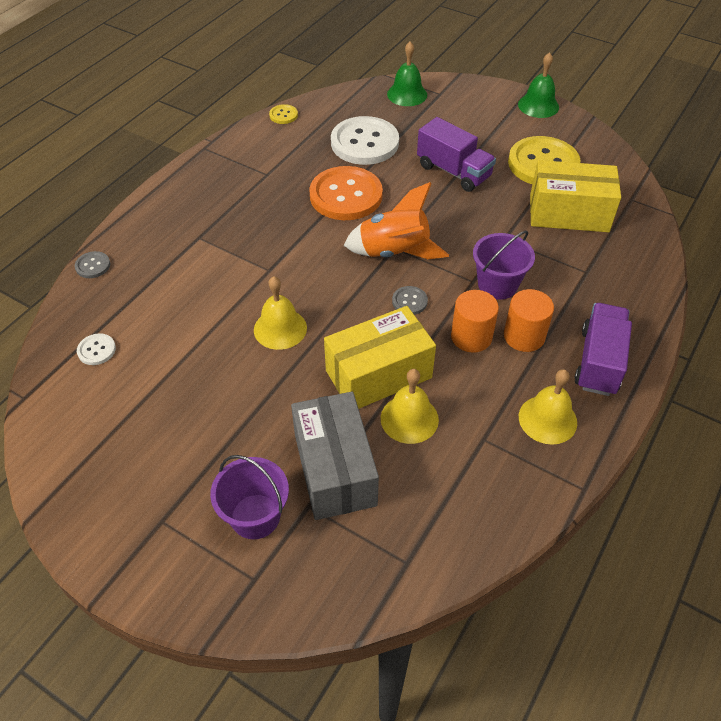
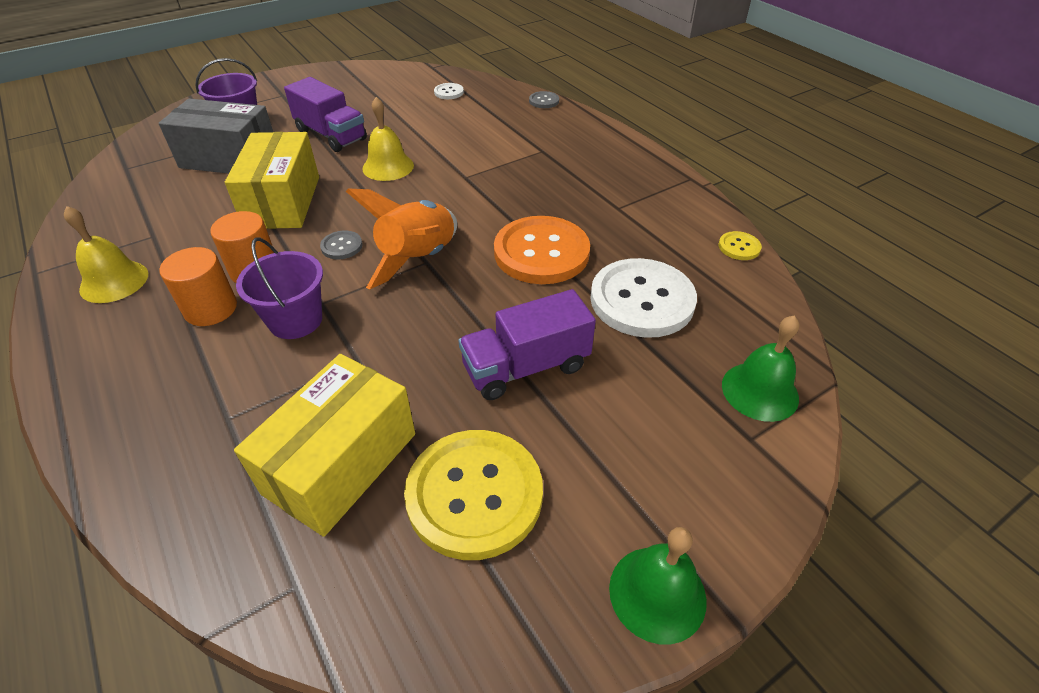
camera: 115 degrees right, 5 degrees down
yellow bell [381,369,439,444] -> none
purple truck [575,303,632,396] -> purple truck moved to [284,77,367,152]

